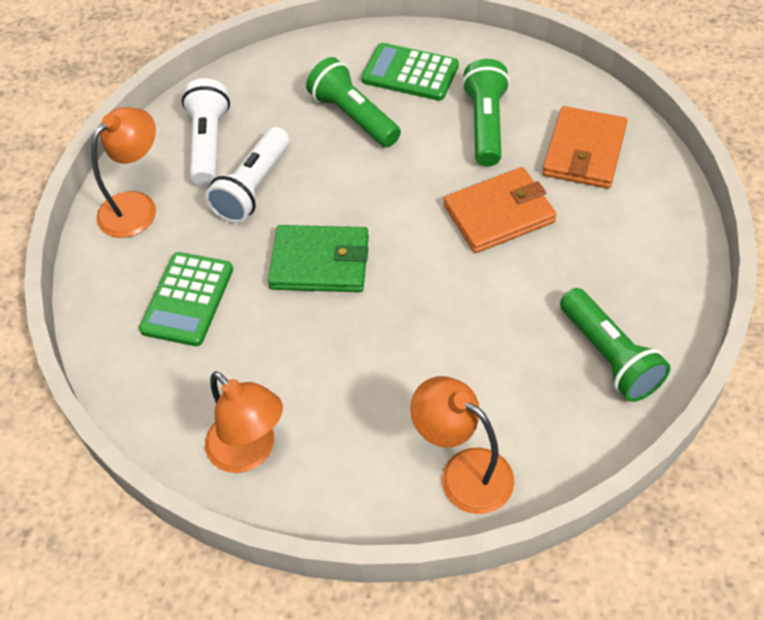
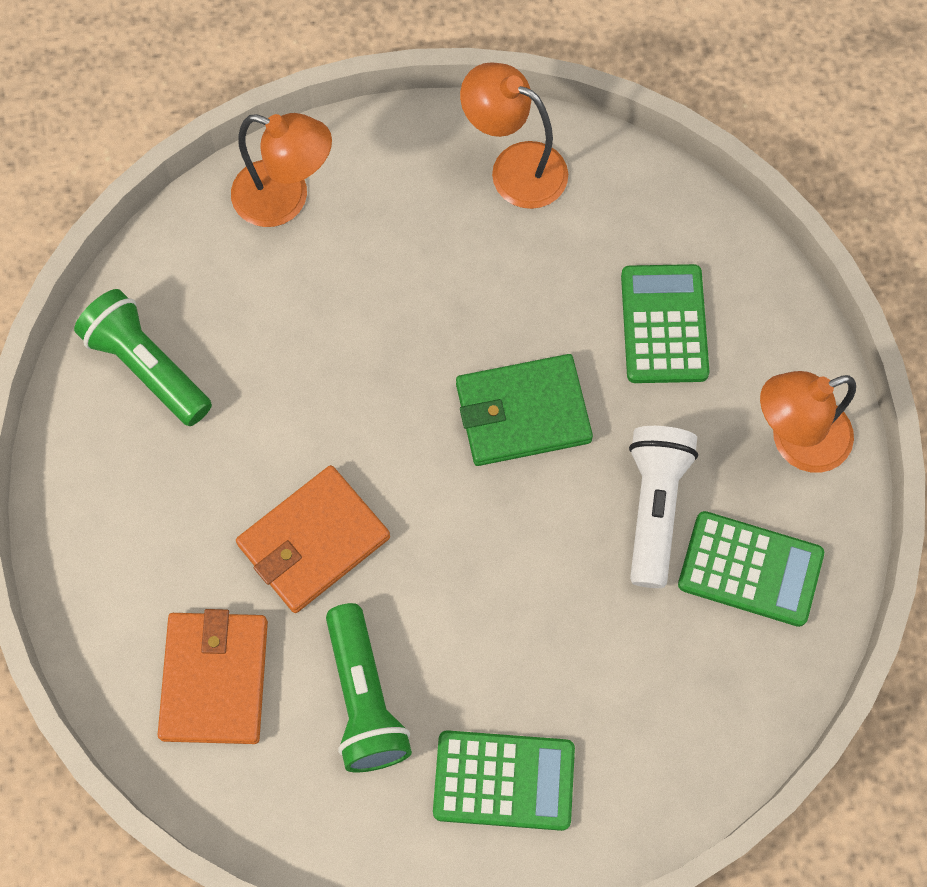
camera: 160 degrees right, 15 degrees up
orange lamp [91,107,156,238] -> orange lamp turned 45 degrees clockwise [760,371,856,473]
white flashlight [182,78,230,186] -> green calculator [678,511,824,627]
green flashlight [306,57,401,147] -> none

